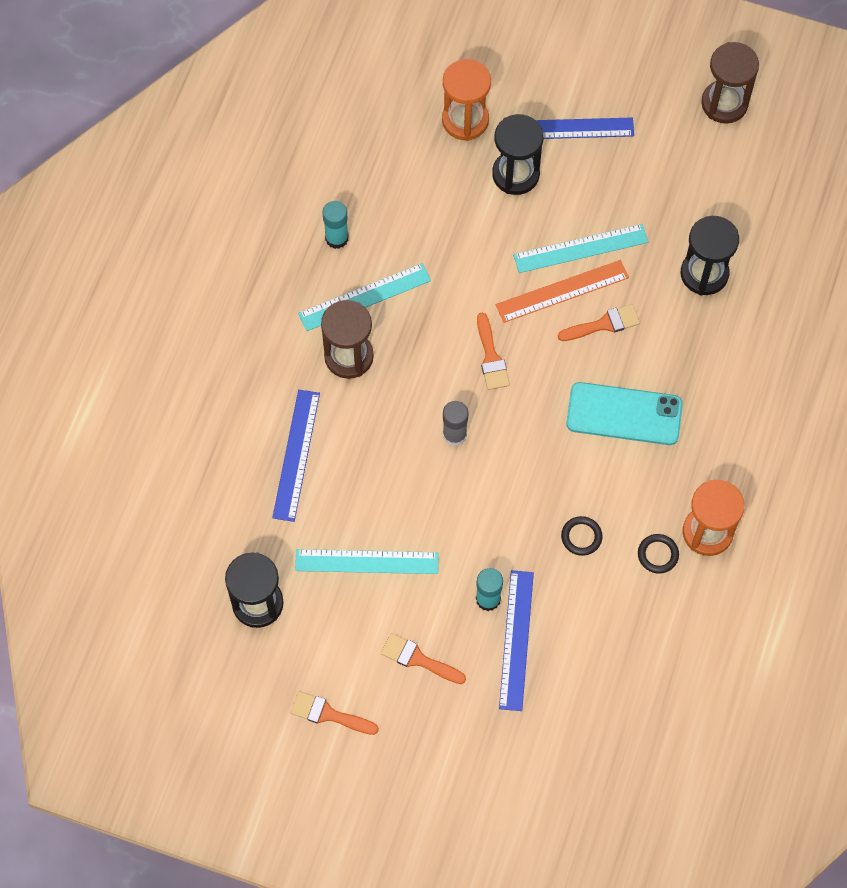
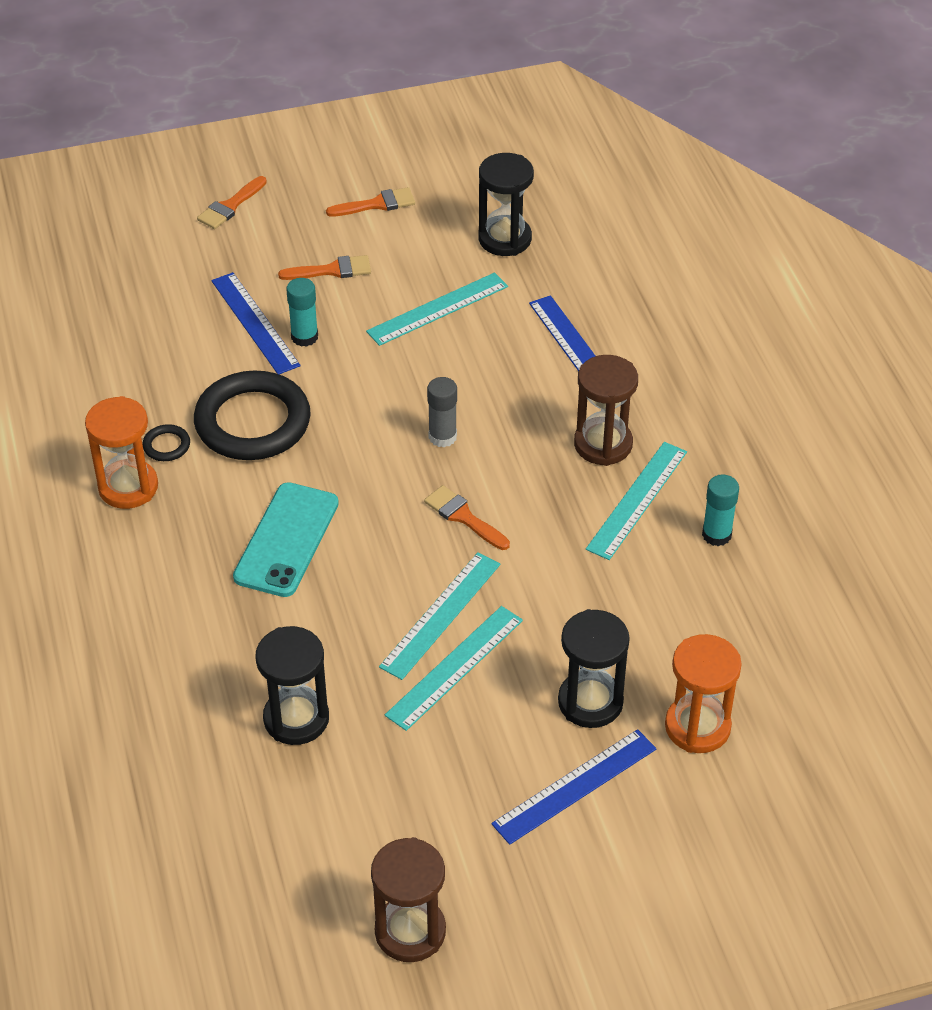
camera: 145 degrees right, 20 degrees down
orange ruler [496,260,629,323] -> turquoise ruler [379,552,500,680]
orange brush [558,304,640,341] -> orange brush moved to [197,176,267,229]
black ring [561,516,603,556] -> black ring [194,370,311,460], size x2.47
turquoise phone [566,382,683,445] -> turquoise phone turned 45 degrees counterclockwise [233,482,339,597]

